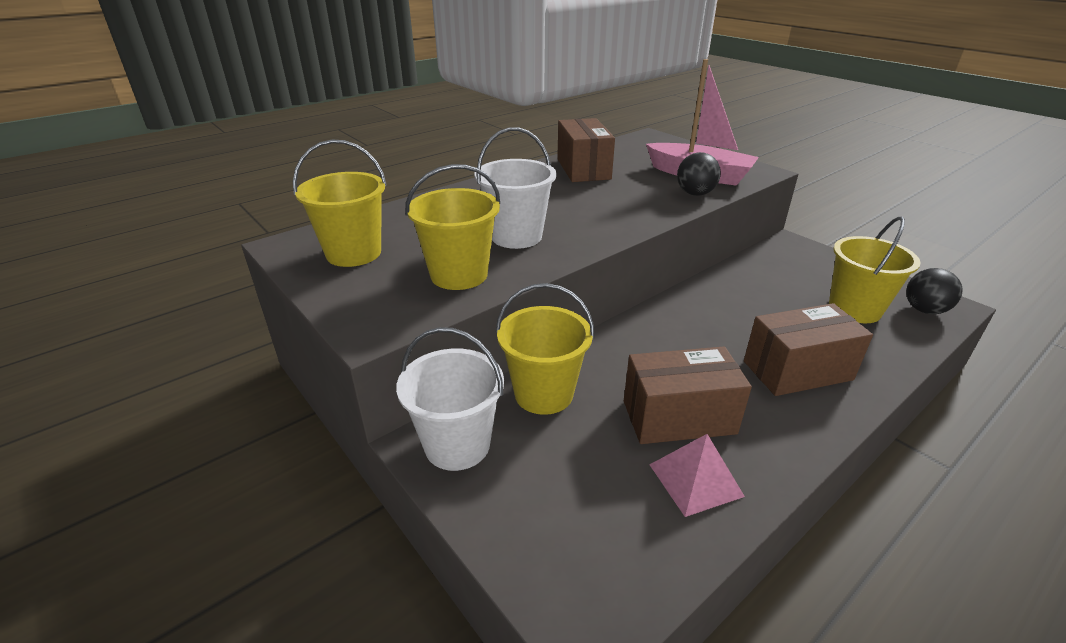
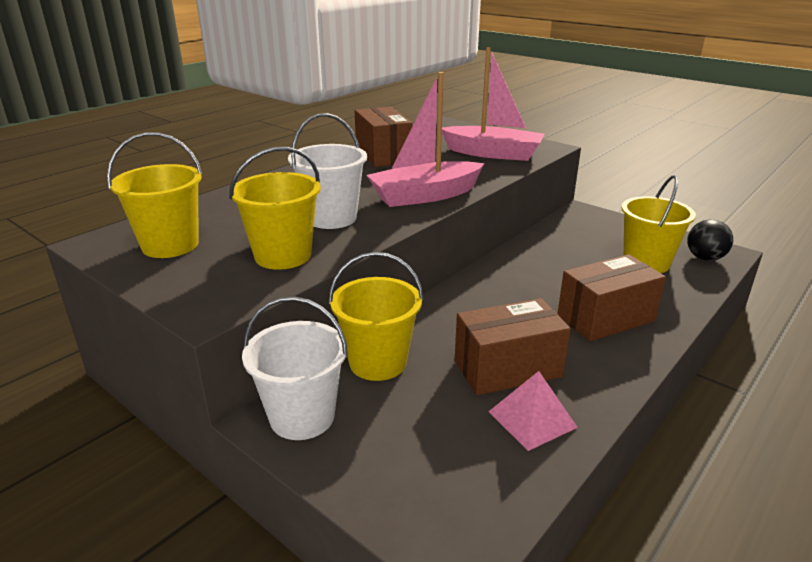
camera: 10 degrees left, 5 degrees down
black ball [677,152,721,196] -> none
none -> pink boat [367,72,484,207]

